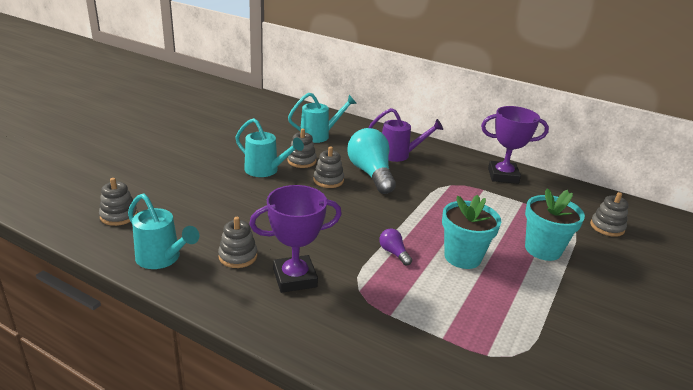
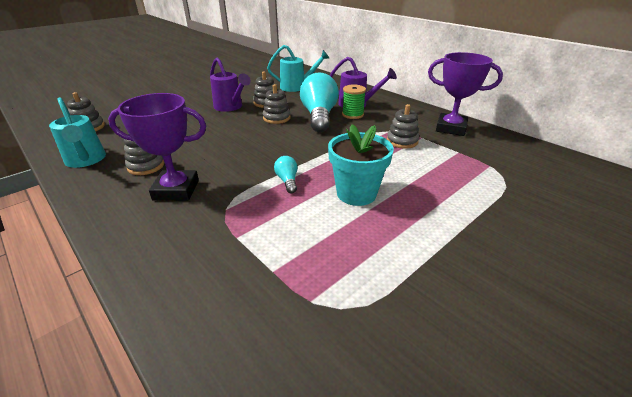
camera: 20 degrees right, 5 degrees up
turquoise watering can [235,118,304,177] -> purple watering can [210,58,251,112]
purple light bulb [379,228,412,265] -> turquoise light bulb [274,156,298,193]
turquoise flower pot [525,188,585,261] -> none
grey stacking toy [590,192,629,237] -> grey stacking toy moved to [387,104,419,149]
none -> green spool [342,85,366,119]

